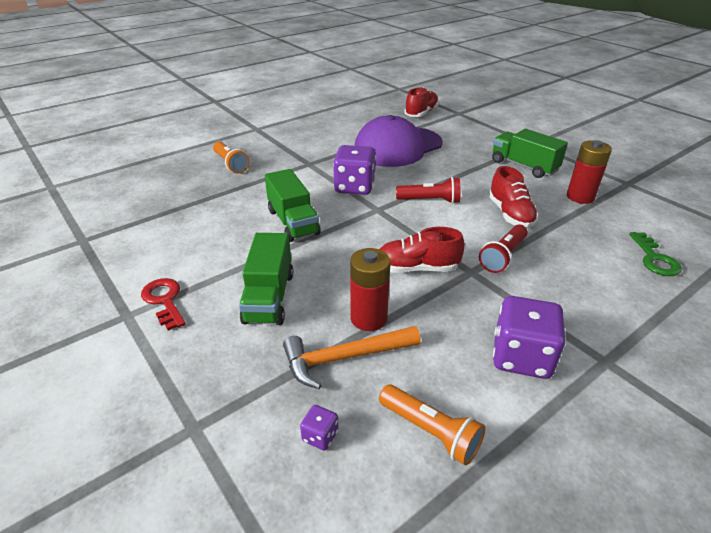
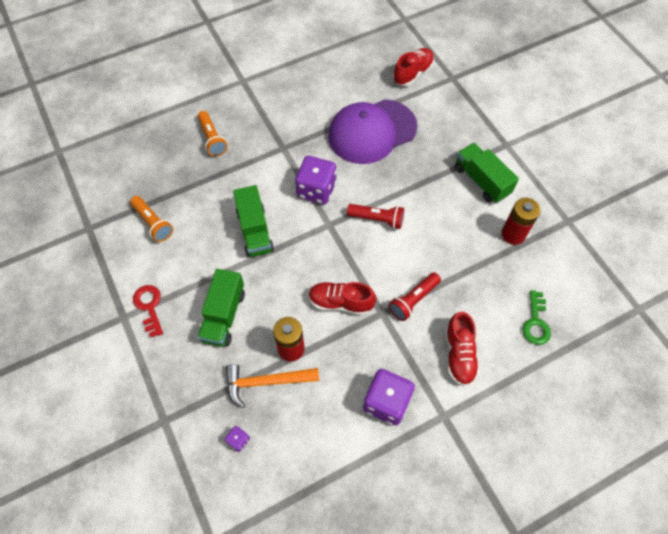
camera: 10 degrees right, 25 degrees up
orange flashlight [379,384,485,466] -> orange flashlight moved to [130,196,173,242]
red shoe [489,166,539,228] -> red shoe moved to [445,312,479,386]

